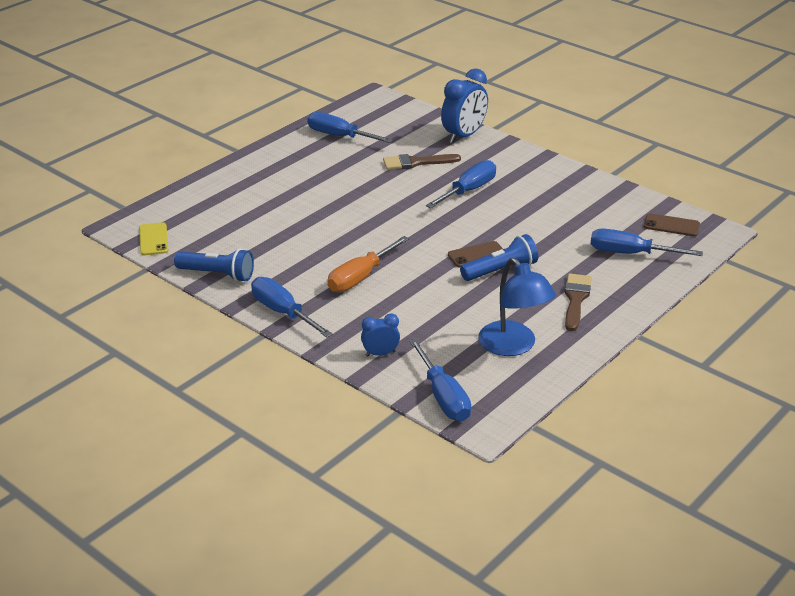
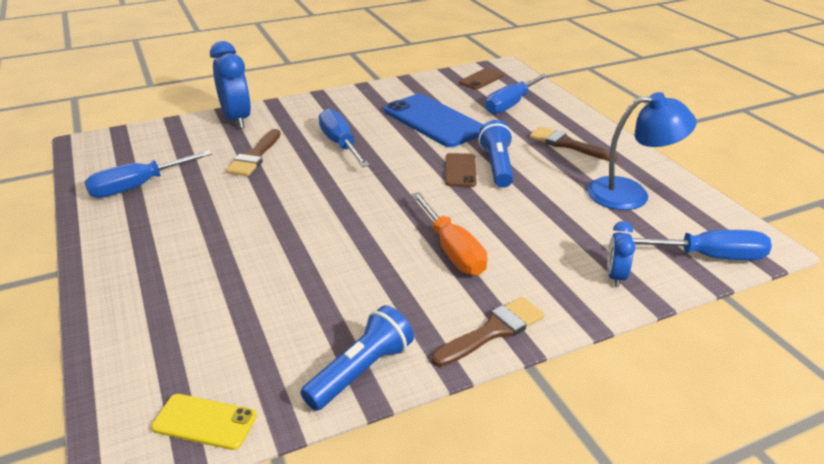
camera: 65 degrees left, 0 degrees up
blue screwdriver [251,277,333,338] -> brown brush [432,297,544,367]
none -> blue phone [384,94,484,147]

